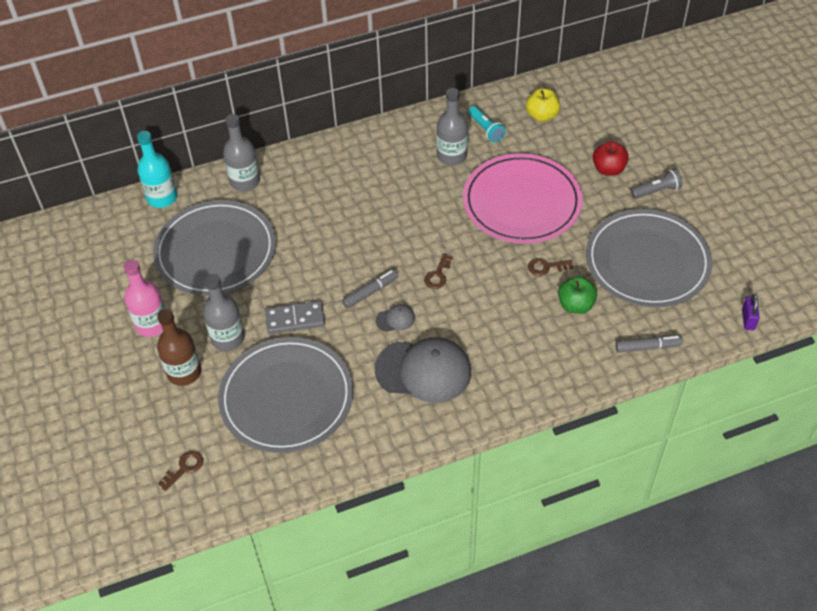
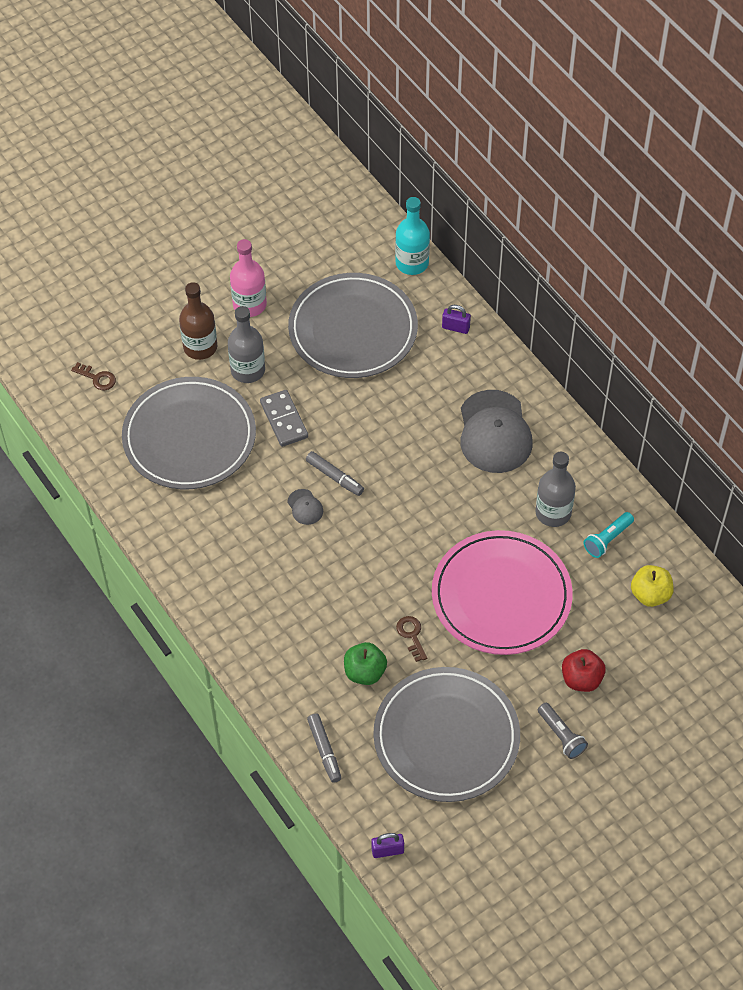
camera: 75 degrees right, 5 degrees up
grey bottle [223,114,260,191] -> purple padlock [442,305,471,334]
grey cap [375,337,471,403] -> grey cap moved to [461,390,533,473]
brown key [424,253,453,289] -> none

